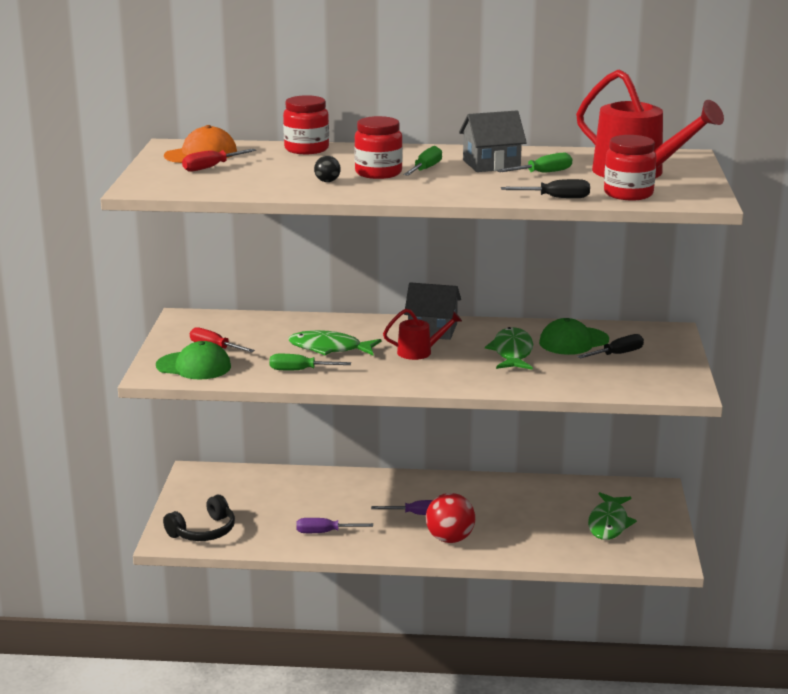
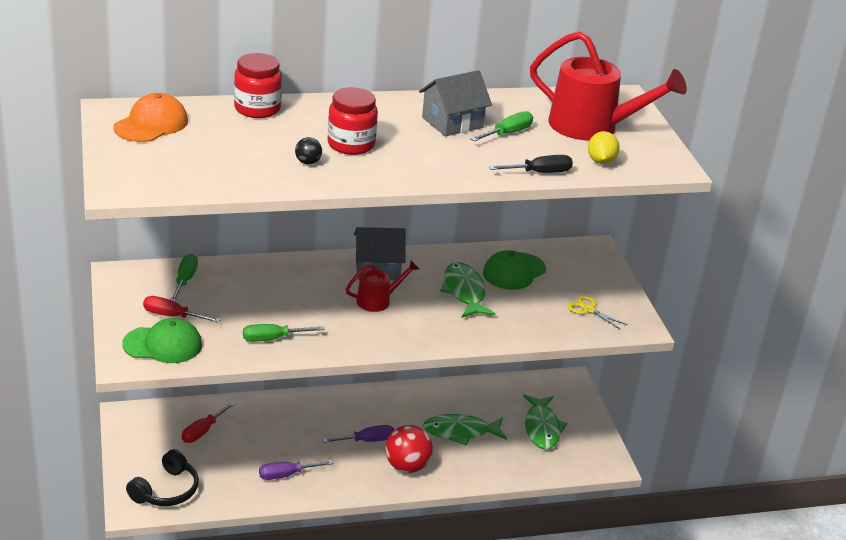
camera: 20 degrees left, 10 degrees up
red screwdriver [182,149,256,172] -> red screwdriver moved to [182,402,236,443]
green fish [289,330,381,355] -> green fish moved to [423,414,507,445]
green screwdriver [403,146,442,176] -> green screwdriver moved to [171,254,198,302]
black screwdriver [577,334,644,358] -> none
red jar [604,135,657,200] -> yellow lemon [588,131,620,164]
none -> yellow scissors [568,295,628,330]

